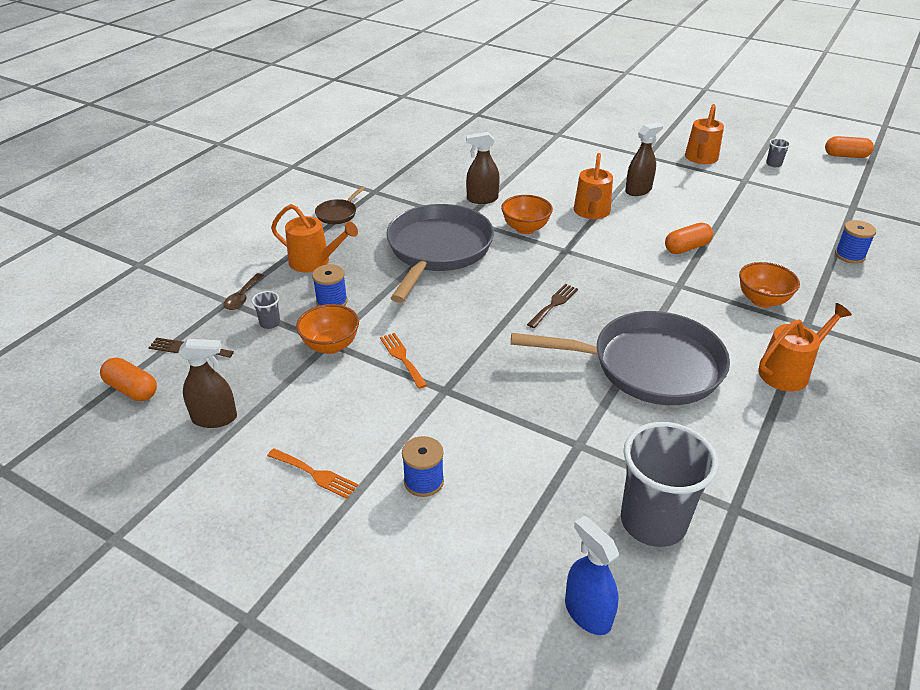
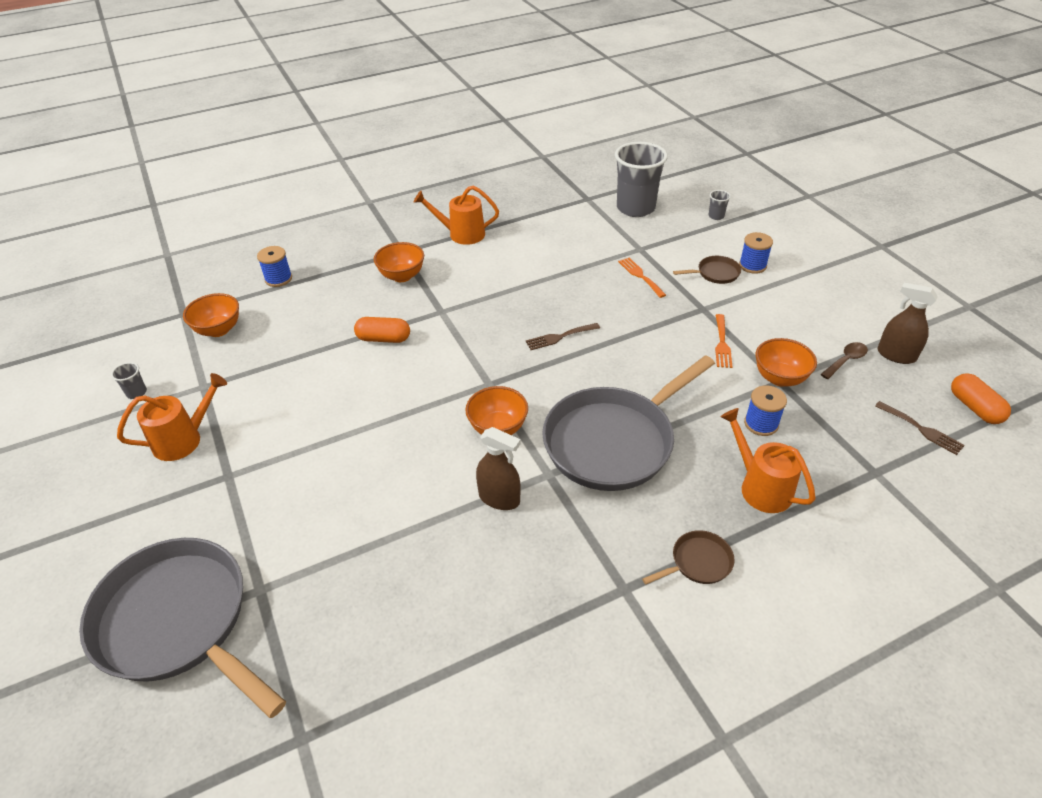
camera: 145 degrees left, 5 degrees up
brown spoon [223,273,264,310] -> brown spoon moved to [820,342,868,379]
grey cup [252,291,280,329] -> grey cup moved to [709,190,731,220]
orange fork [267,448,358,499] -> orange fork moved to [618,257,666,298]
grey pan [511,311,730,405] -> grey pan moved to [79,538,286,718]
blue spray bottle [565,516,619,635] -> none
orange watering can [574,153,613,219] -> none
brown spray bottle [625,122,663,196] -> none
orange capsule [825,136,874,158] -> none
none -> orange bowl [183,293,239,337]
none -> brown pan [673,256,741,284]

